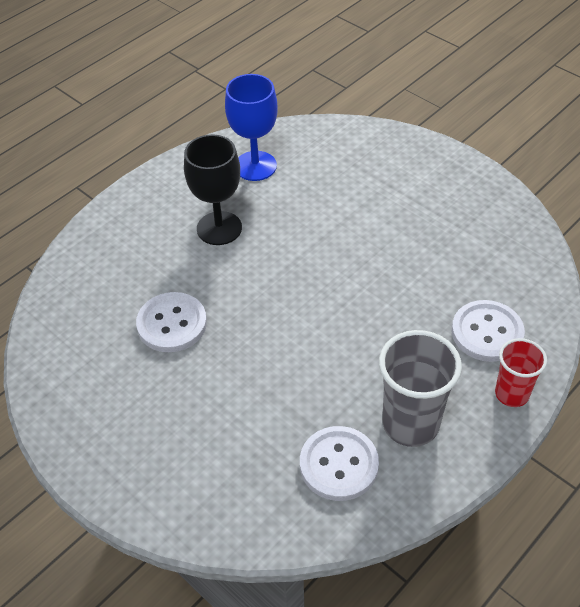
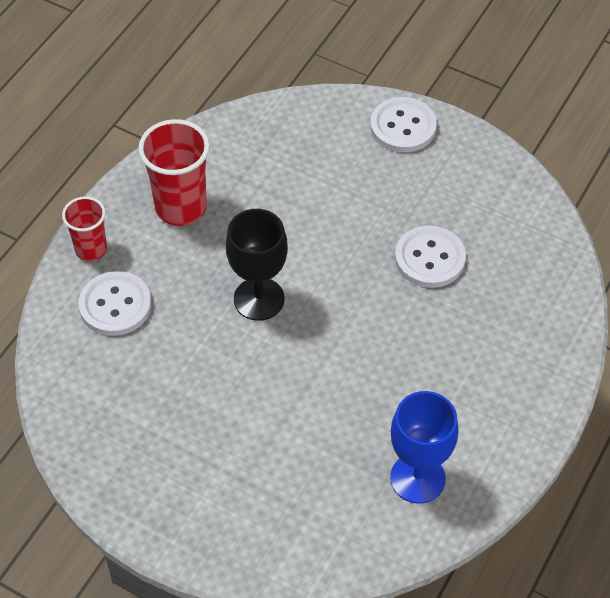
camera: 165 degrees right, 5 degrees up
black goblet [184,135,242,245] -> black goblet moved to [226,209,288,321]
white button [300,426,379,501] -> white button moved to [370,97,437,152]
grey cup [379,330,462,447] -> red cup [138,119,210,226]

